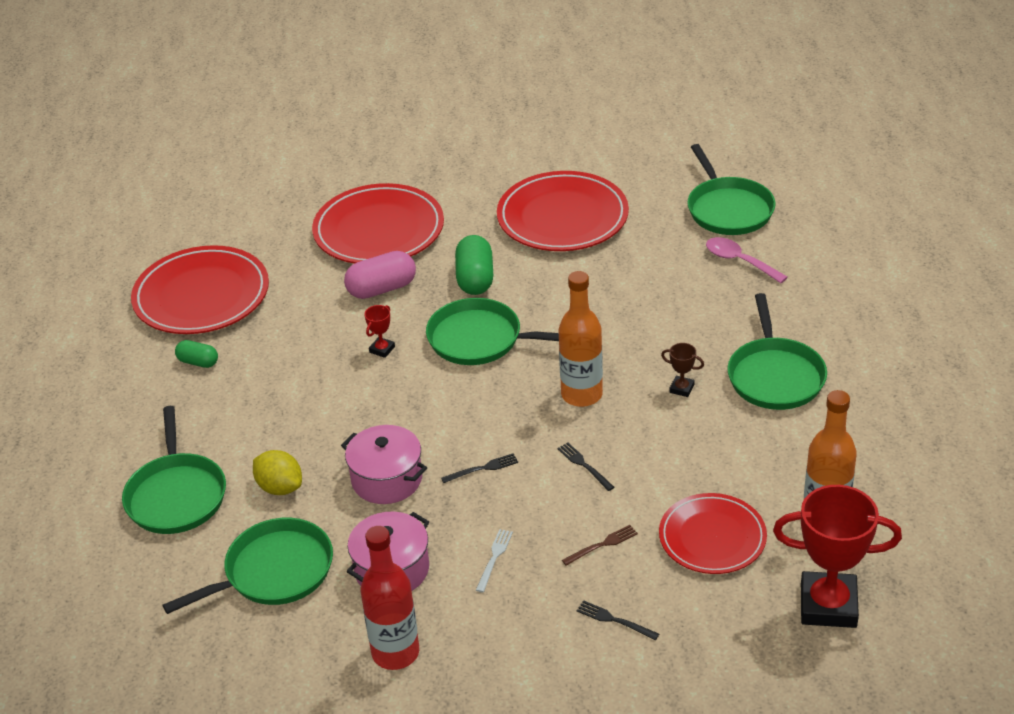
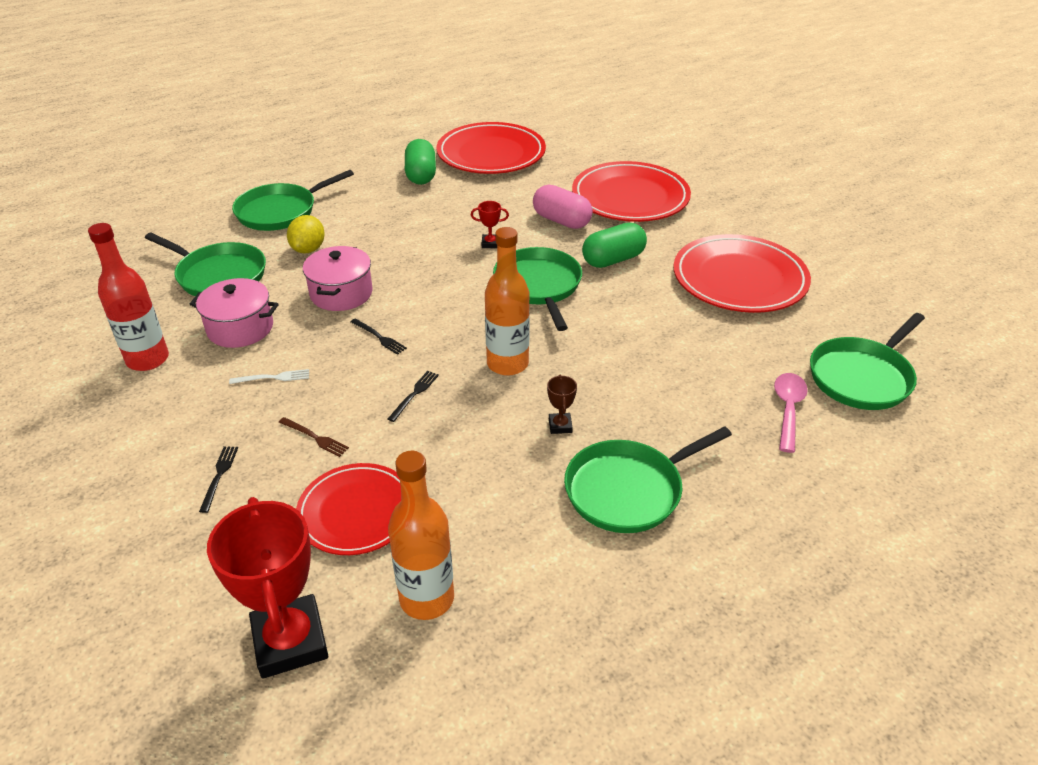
camera: 60 degrees right, 0 degrees up
green capsule [175,340,218,368] -> green capsule [405,139,436,185], size x1.68

